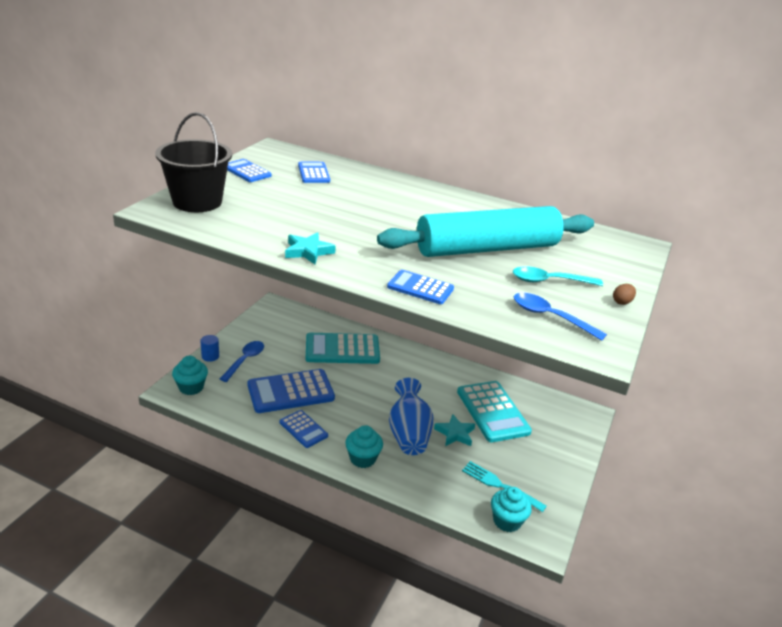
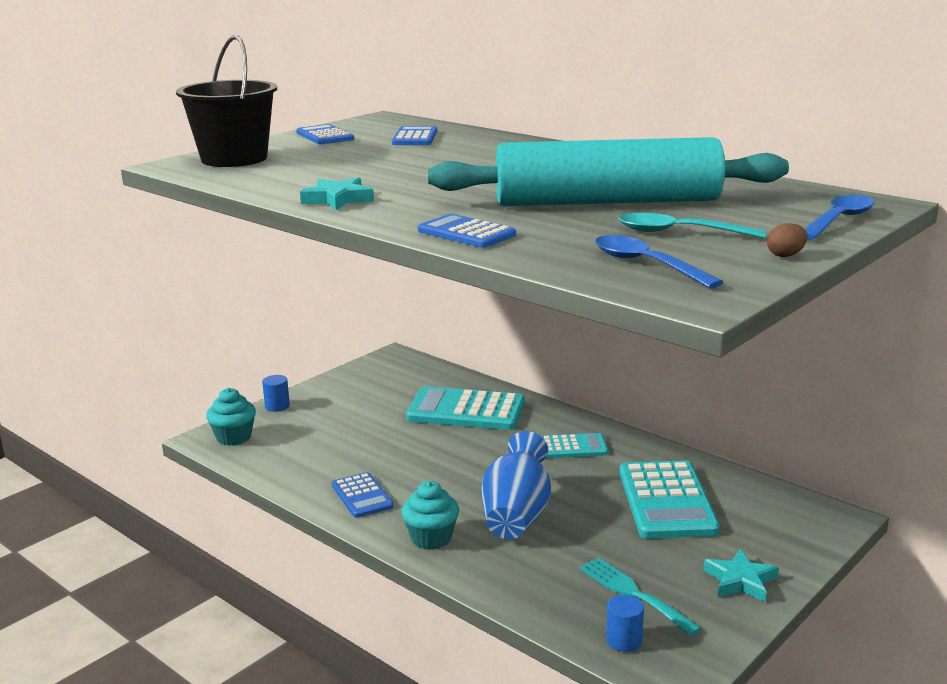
camera: 20 degrees right, 10 degrees down
blue spoon [220,341,264,382] -> blue spoon moved to [805,195,875,240]
blue calculator [247,369,335,413] -> none
turquoise star [434,414,475,446] -> turquoise star moved to [703,549,779,602]
turquoise cupcake [491,487,532,532] -> blue cylinder [606,595,644,652]
none -> turquoise calculator [541,433,608,458]

